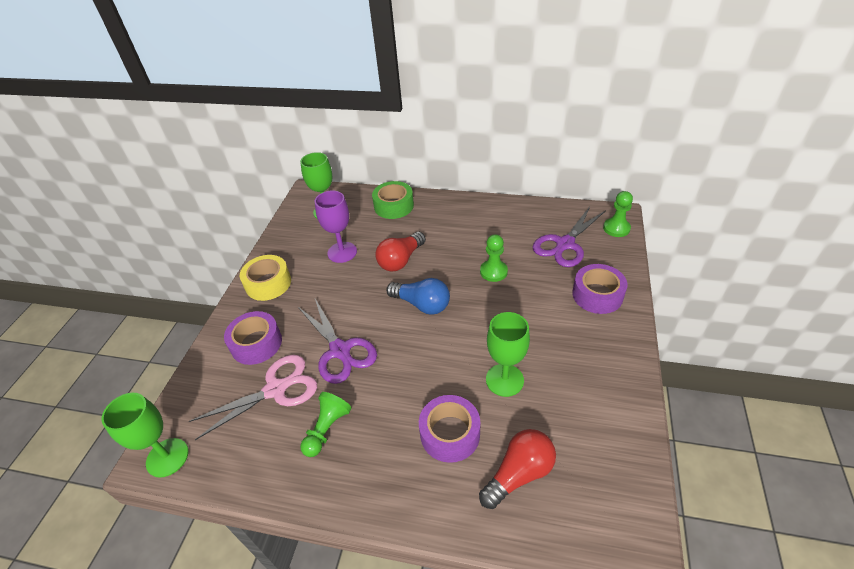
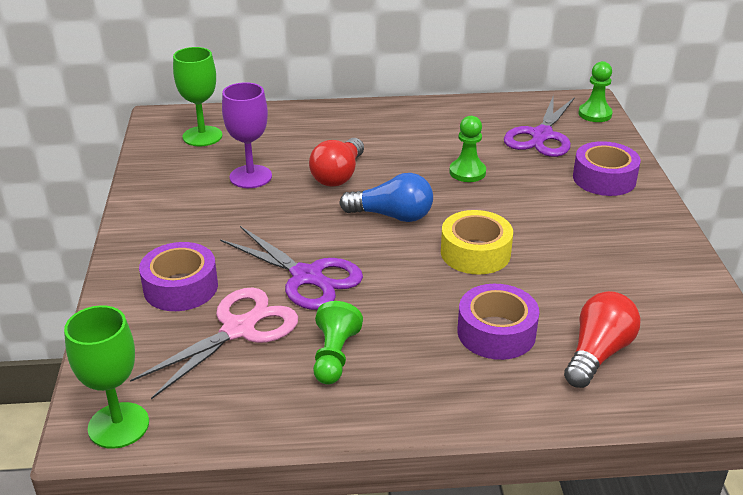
camera: 20 degrees left, 10 degrees down
yellow tape [240,255,291,301] -> yellow tape moved to [441,210,513,275]
green tape [372,181,414,219] -> none
green goblet [486,312,530,397] -> none

